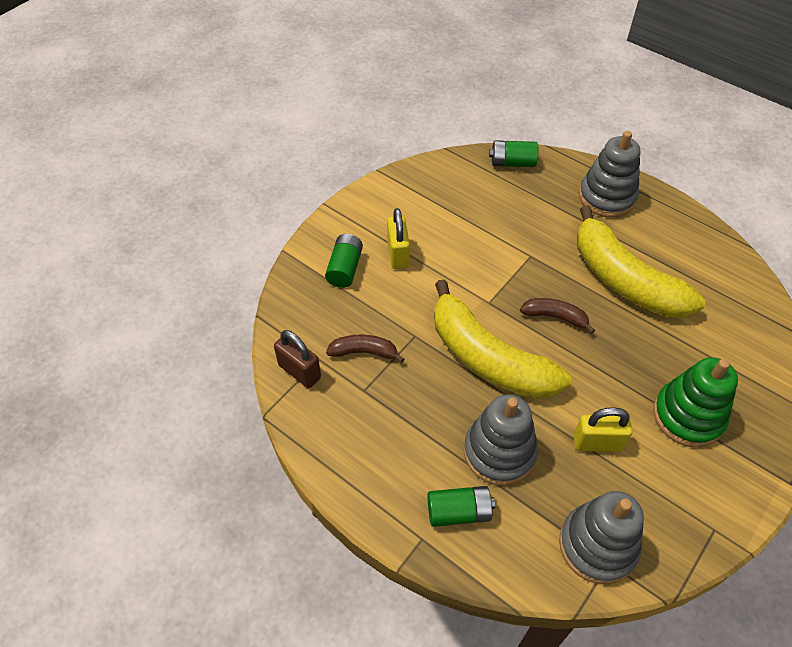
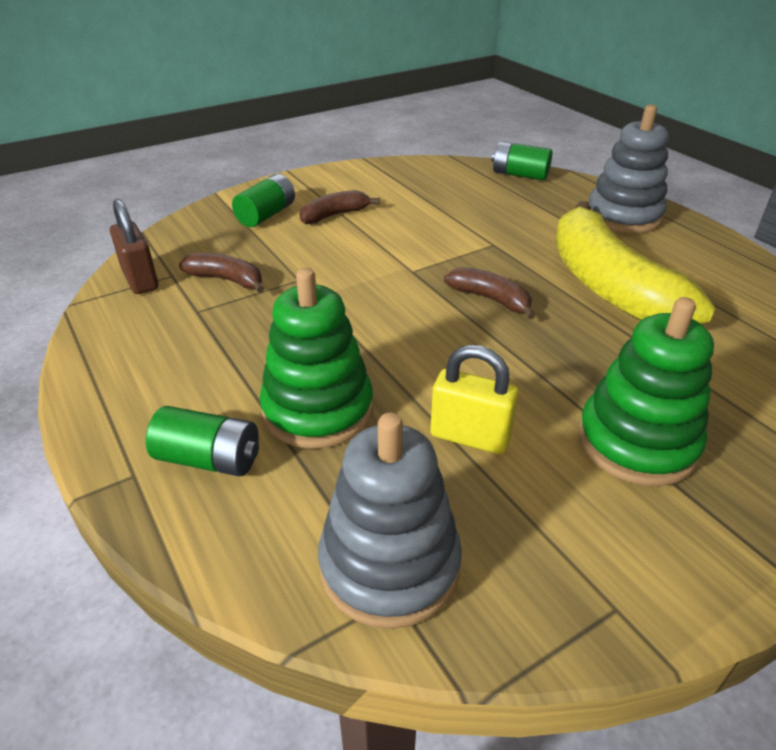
camera: 20 degrees right, 15 degrees down
yellow padlock [387,208,410,269] -> brown banana [299,190,380,224]
yellow banana [434,279,571,399] -> none
grey stacking toy [464,394,538,486] -> green stacking toy [260,268,373,449]

